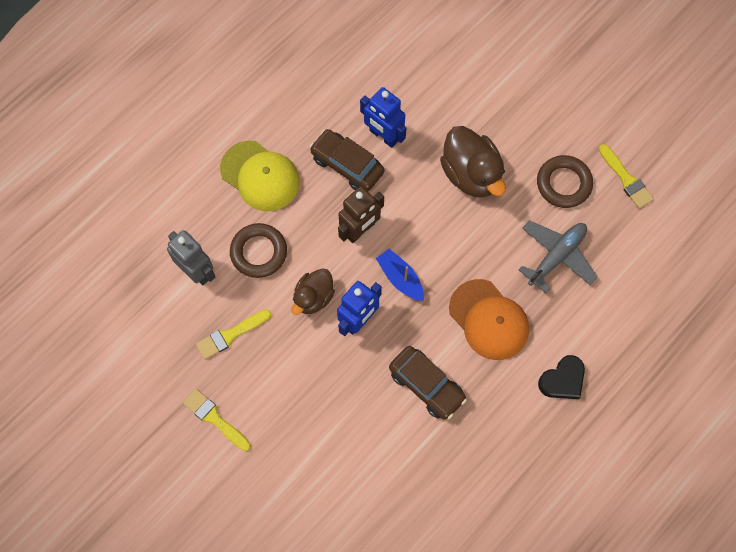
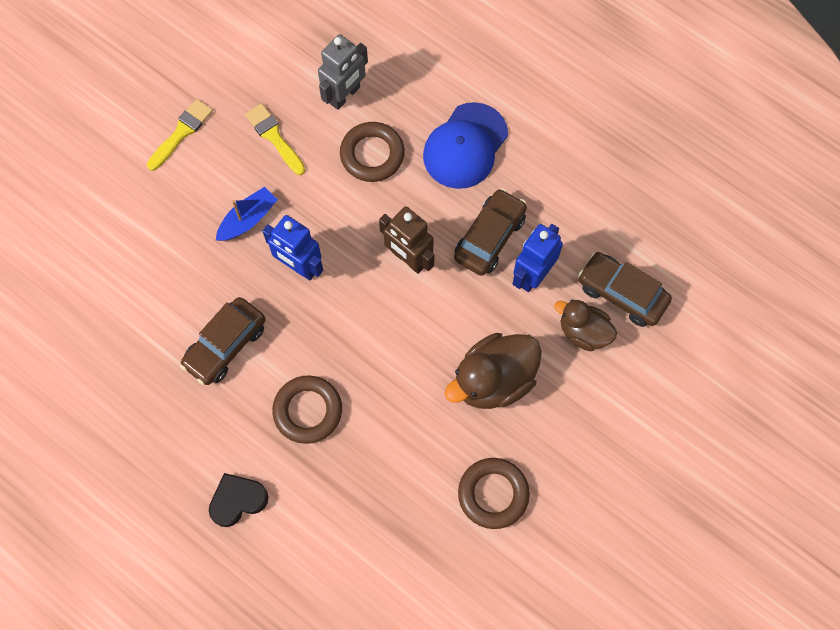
camera: 85 degrees right, 0 degrees up
yellow cap [220,141,300,211] -> blue cap [423,102,508,189]
brown duck [291,268,335,315] -> brown duck moved to [554,300,617,351]
blue boat [376,249,424,301] -> blue boat moved to [216,187,278,241]
orange cap [449,279,529,360] -> brown ring [272,375,342,444]
grey plane [519,220,597,293] -> none
black heart [538,355,585,399] -> black heart turned 105 degrees clockwise [209,473,269,527]
yellow brush [599,144,654,209] -> none
none -> brown car [578,252,672,327]

